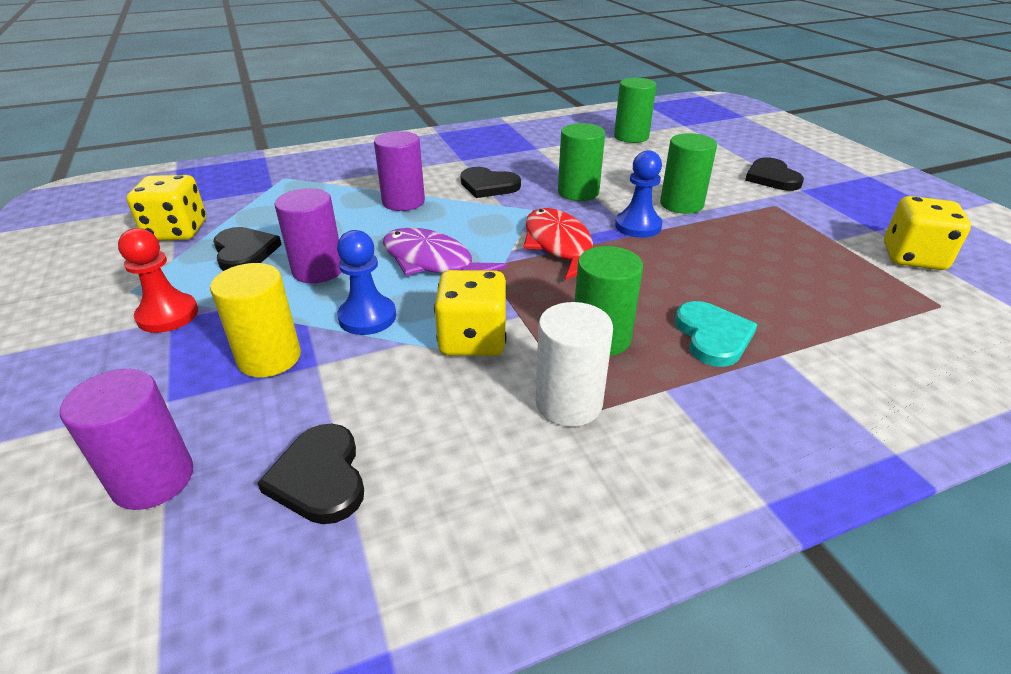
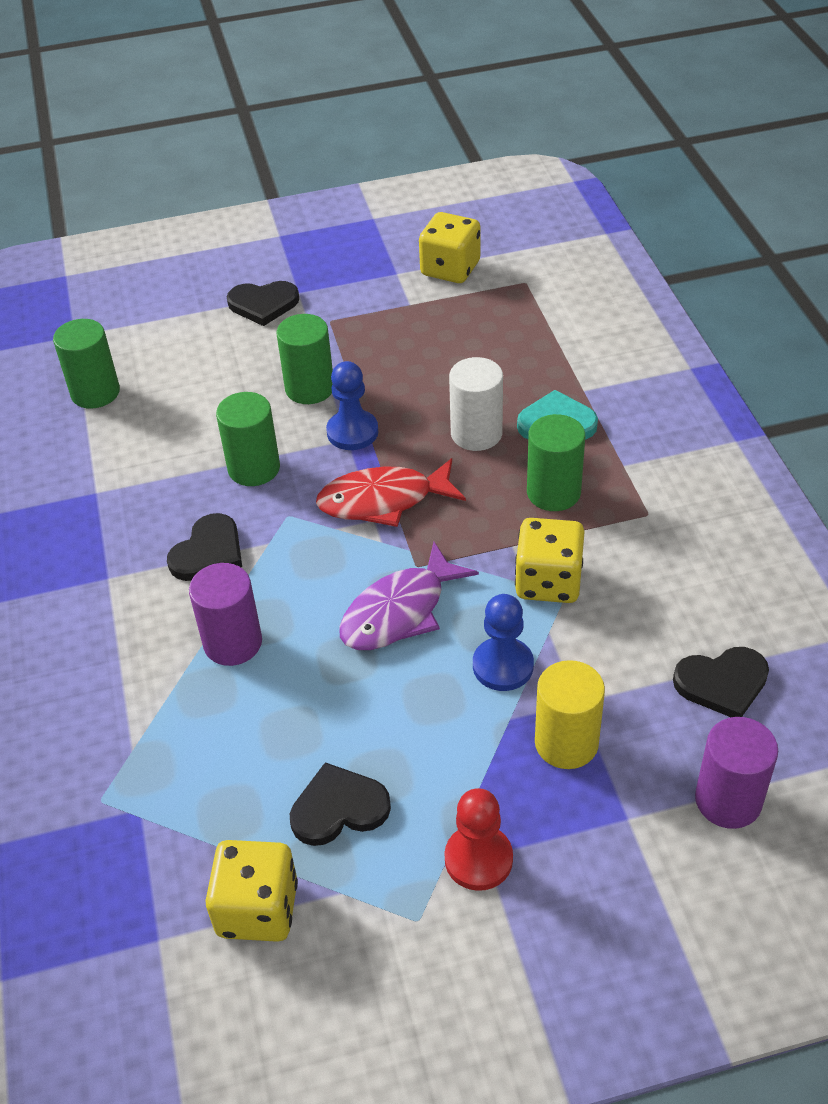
camera: 80 degrees left, 10 degrees up
purple cylinder [275,188,341,283] -> none
white cylinder [535,302,613,427] -> white cylinder moved to [449,357,503,451]

